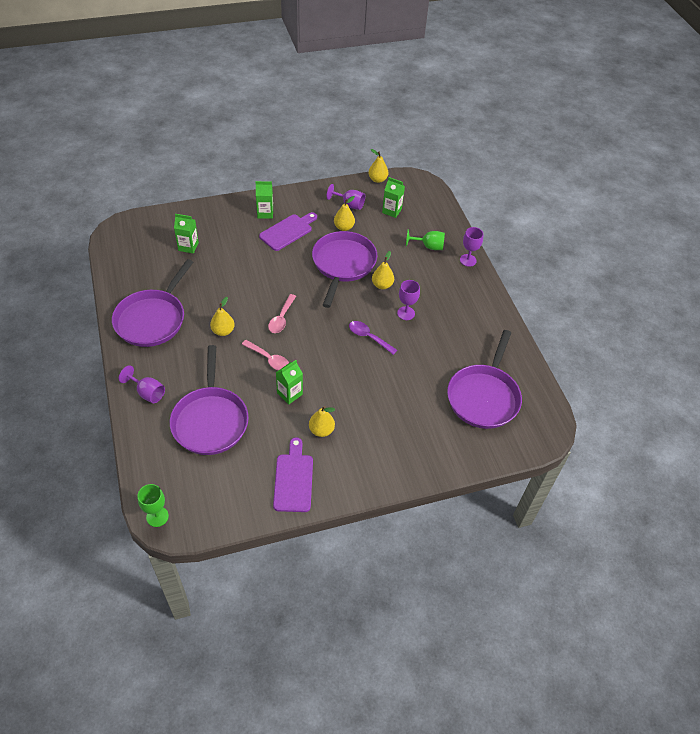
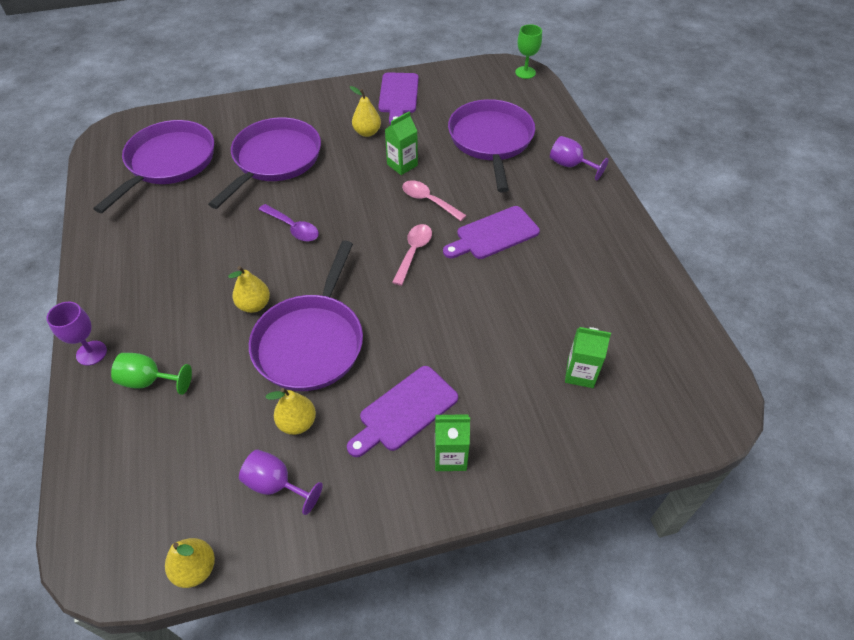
camera: 175 degrees left, 0 degrees up
purple pan [112,259,193,347] -> purple pan moved to [208,117,321,209]
yellow pear [210,297,235,336] -> purple cutting board [443,206,540,259]
green carton [382,177,405,218] -> none
purple goblet [397,280,420,320] -> none

